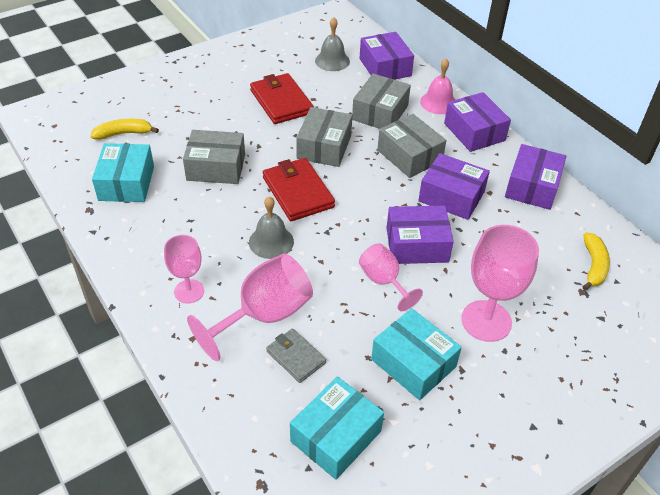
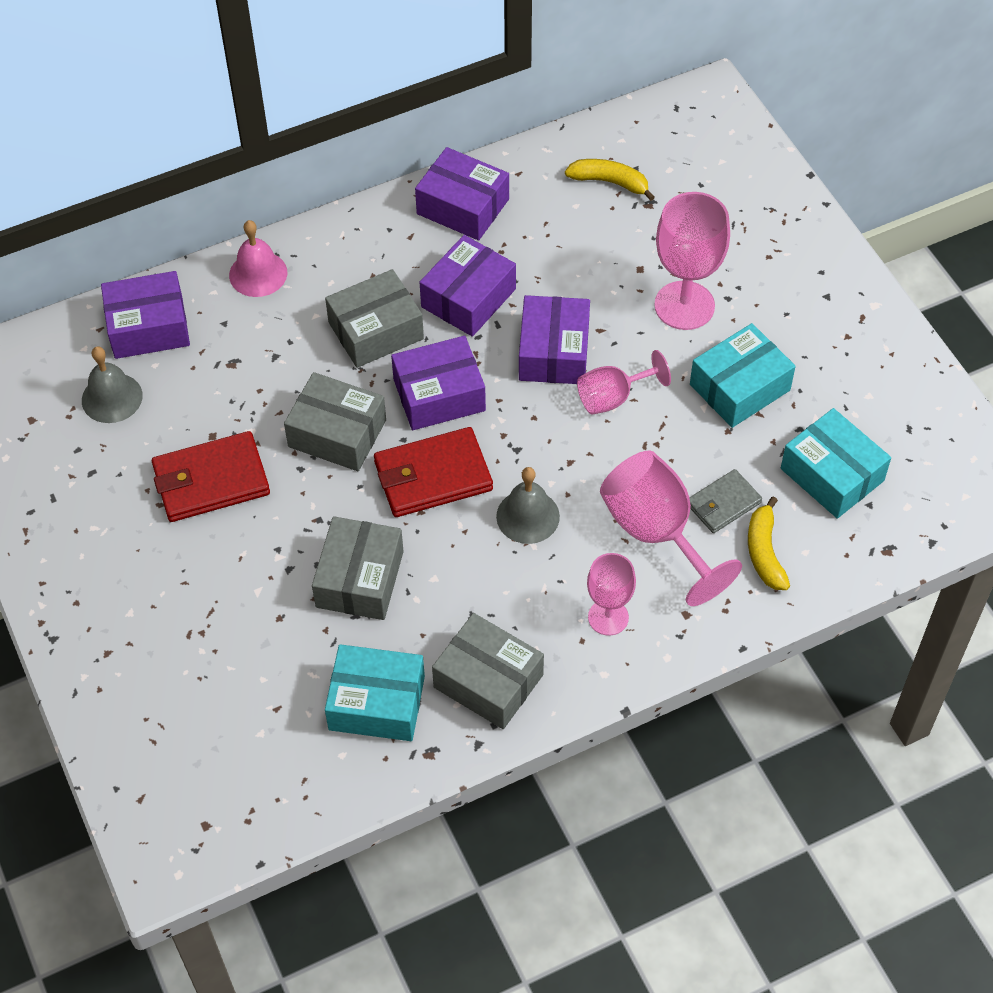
camera: 80 degrees left, 10 degrees up
yellow banana [91,119,159,140] -> yellow banana moved to [748,496,790,590]
grey box [352,74,411,129] -> grey box moved to [432,613,544,729]
purple box [444,92,511,152] -> purple box moved to [391,336,486,430]

